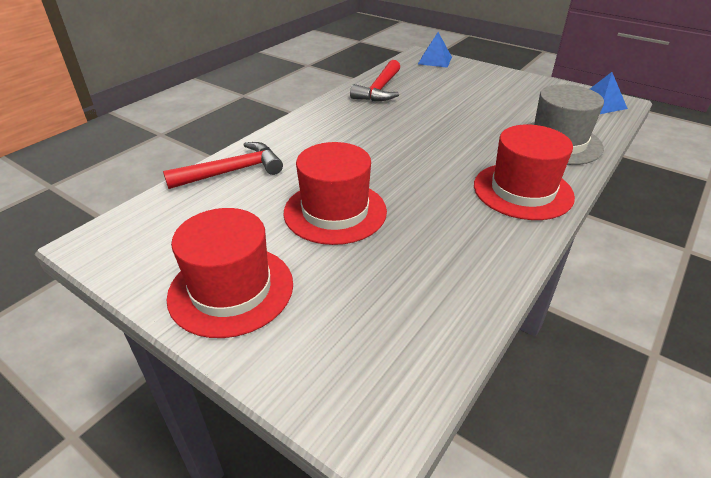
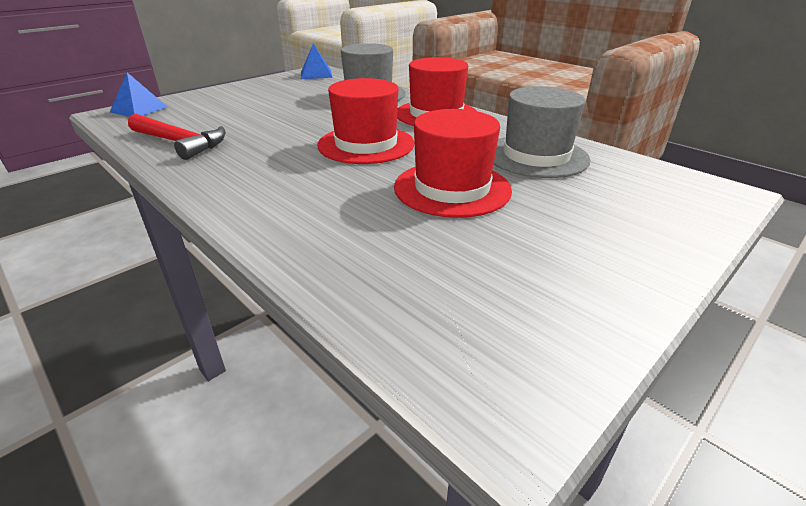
camera: 80 degrees left, 5 degrees down
red hammer [163,142,283,189] -> none
red hat [166,208,293,338] -> red hat moved to [317,78,415,164]
none -> grey hat [494,86,590,178]

